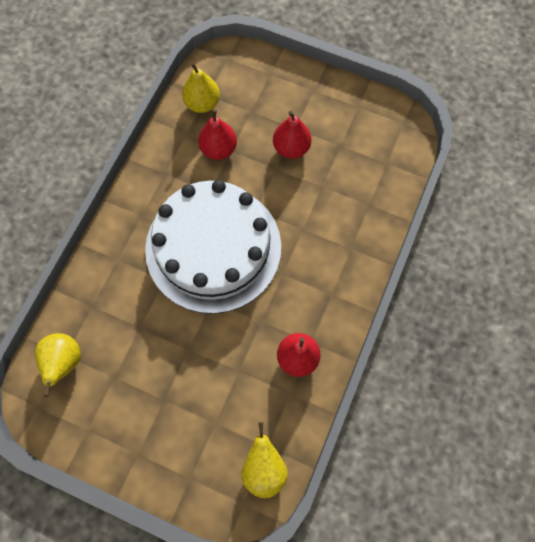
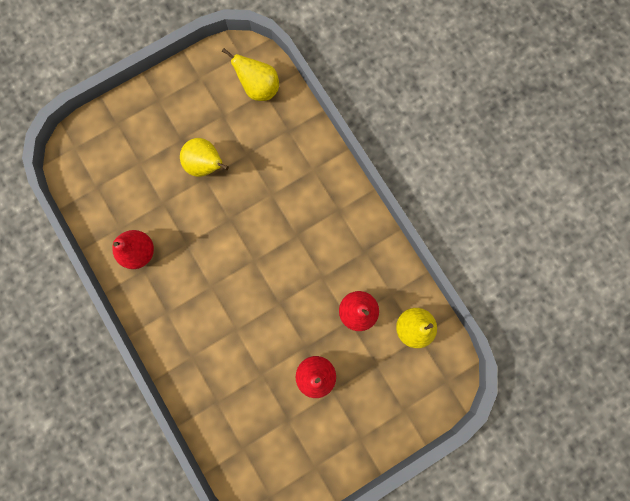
camera: 125 degrees right, 10 degrees up
white cake [145,180,281,314] -> none
yellow pear [241,422,288,498] -> yellow pear moved to [180,138,229,177]

